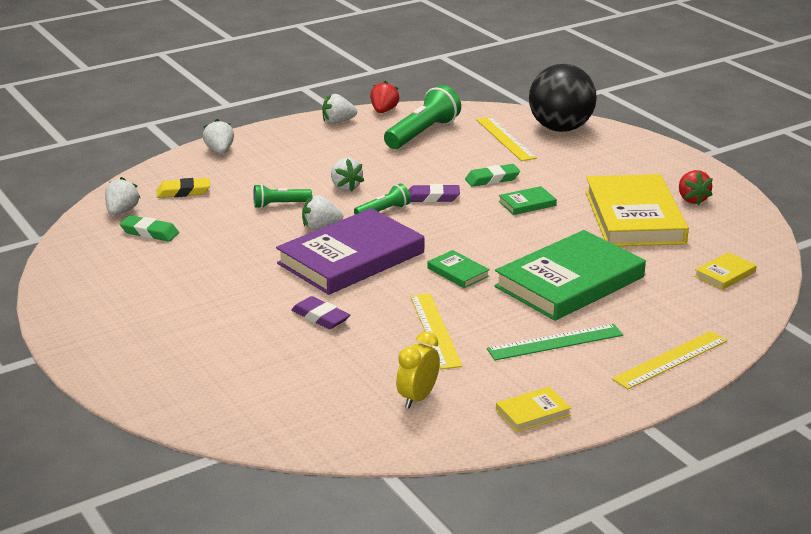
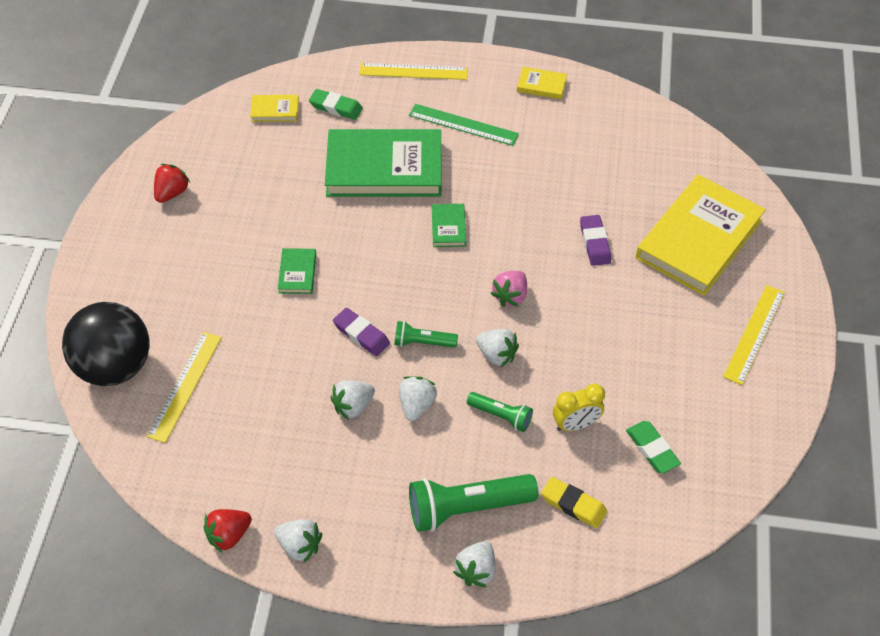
camera: 140 degrees left, 25 degrees up
white strawberry [105,177,140,215] -> white strawberry moved to [331,380,375,420]
purple book [276,208,424,295] -> pink strawberry [490,271,527,307]
green flashlight [384,85,461,149] -> green flashlight moved to [409,474,539,532]
yellow clock [396,331,440,409] -> yellow clock moved to [553,384,605,431]
yellow ruler [410,293,463,369] -> yellow ruler moved to [723,285,785,385]
green eraser [465,164,520,187] -> green eraser moved to [309,89,363,120]
green book [498,186,557,215] -> green book turned 75 degrees clockwise [278,248,316,294]
yellow book [585,174,689,246] -> yellow book moved to [636,175,766,296]

